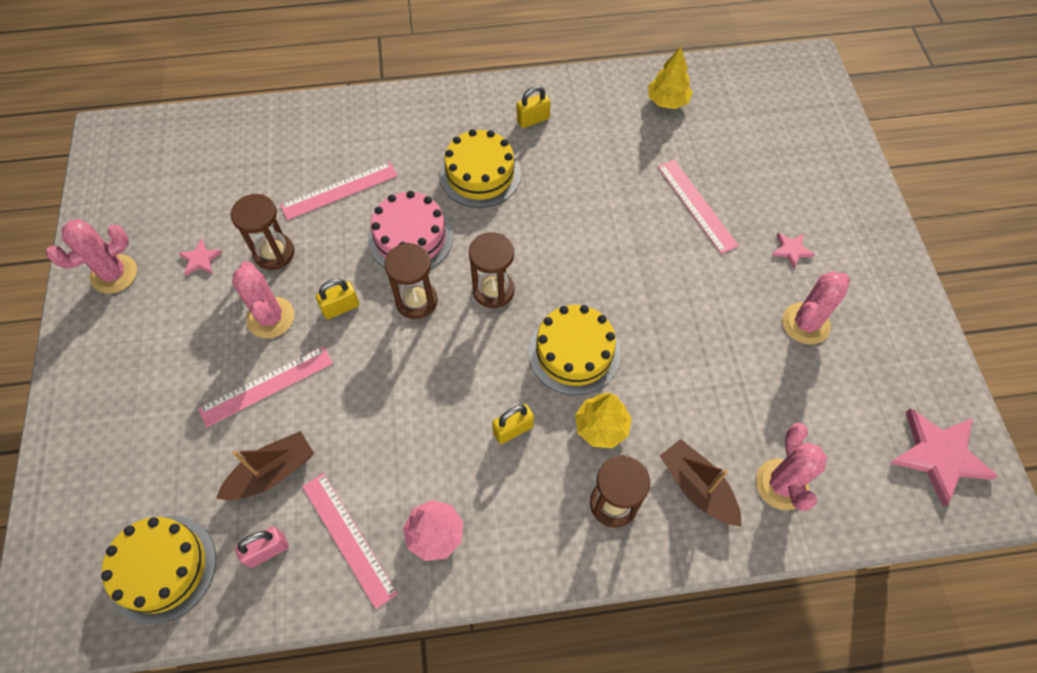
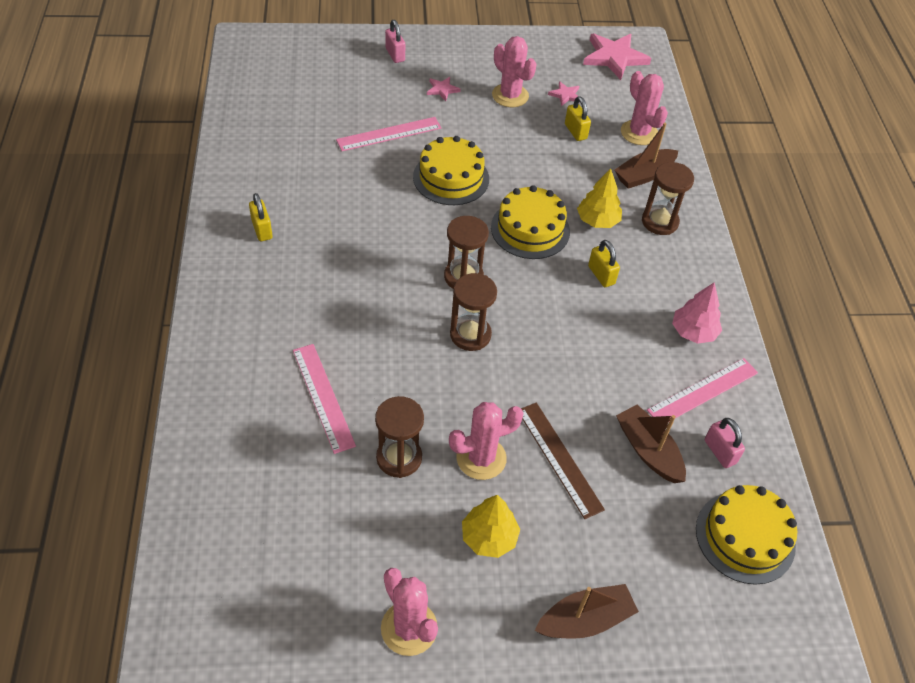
camera: 90 degrees left, 10 degrees down
pink star [179,239,223,276] -> pink star moved to [548,81,579,106]
pink ruler [198,346,333,427] -> brown ruler [521,402,605,519]
yellow padlock [316,279,359,319] -> yellow padlock moved to [565,97,591,141]
pink cake [368,191,453,269] -> none
yellow cake [440,129,521,208] -> yellow cake moved to [413,136,489,205]
yellow tree [648,47,693,109] -> yellow tree moved to [462,495,520,558]
pink cactus [756,423,827,511] -> pink cactus turned 60 degrees clockwise [621,71,668,145]
none -> pink padlock [385,20,405,63]
none -> brown boat [535,584,639,639]

